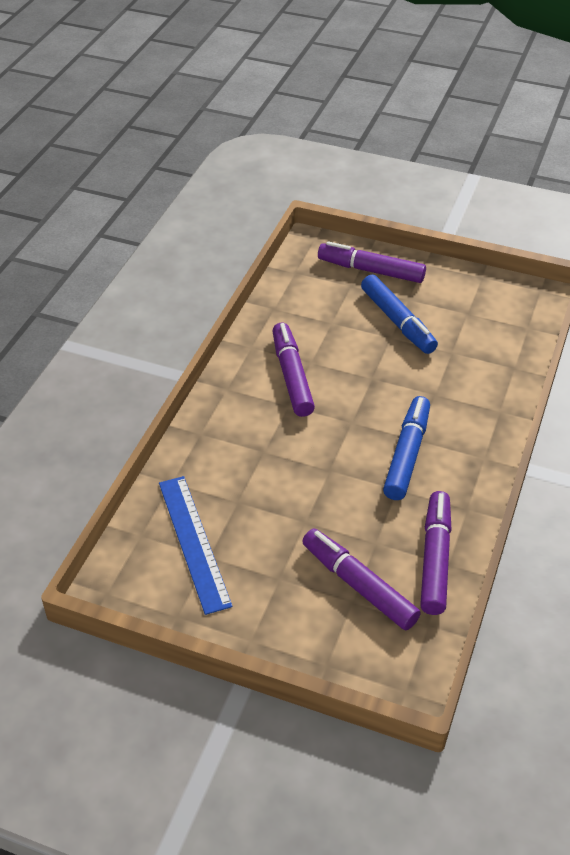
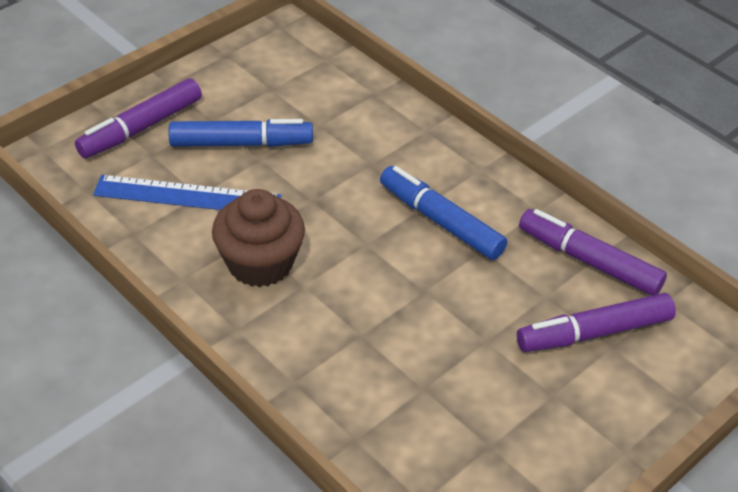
camera: 65 degrees left, 0 degrees up
blue ruler [159,476,233,615] -> blue ruler moved to [93,175,282,210]
purple marker [272,323,315,417] -> brown cupcake [212,189,305,287]

